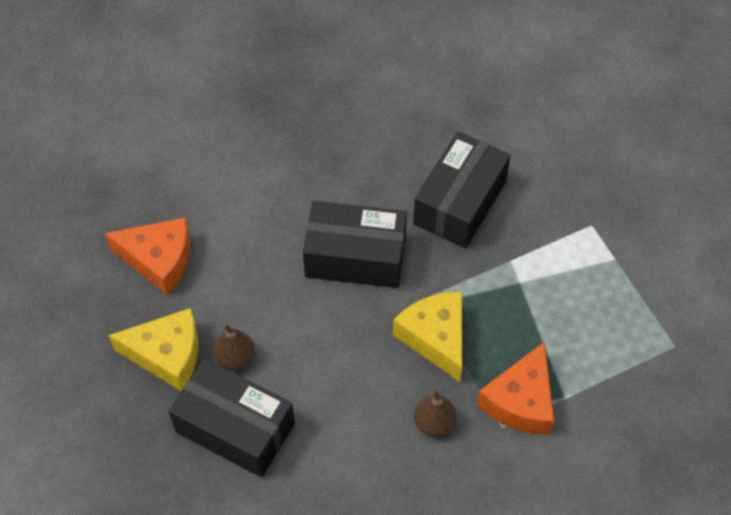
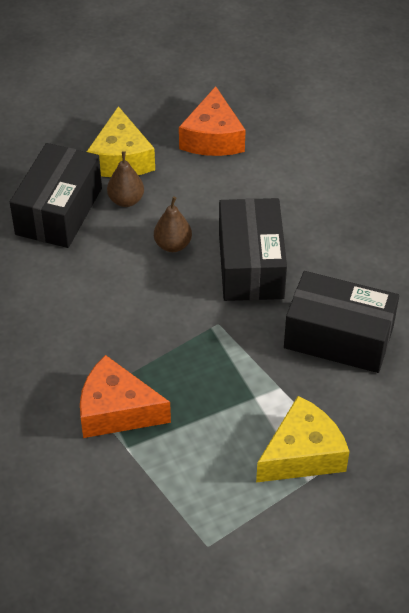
camera: 80 degrees right, 10 degrees down
yellow cheese [393,292,462,382] -> yellow cheese moved to [256,396,350,482]
brown pear [414,389,457,437] -> brown pear moved to [154,197,192,252]

